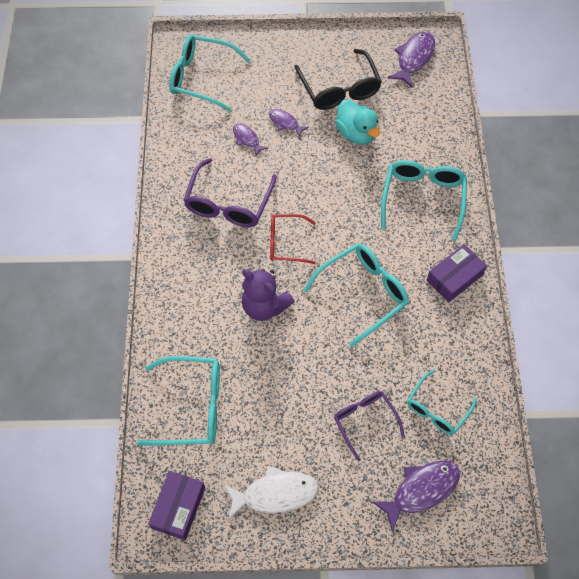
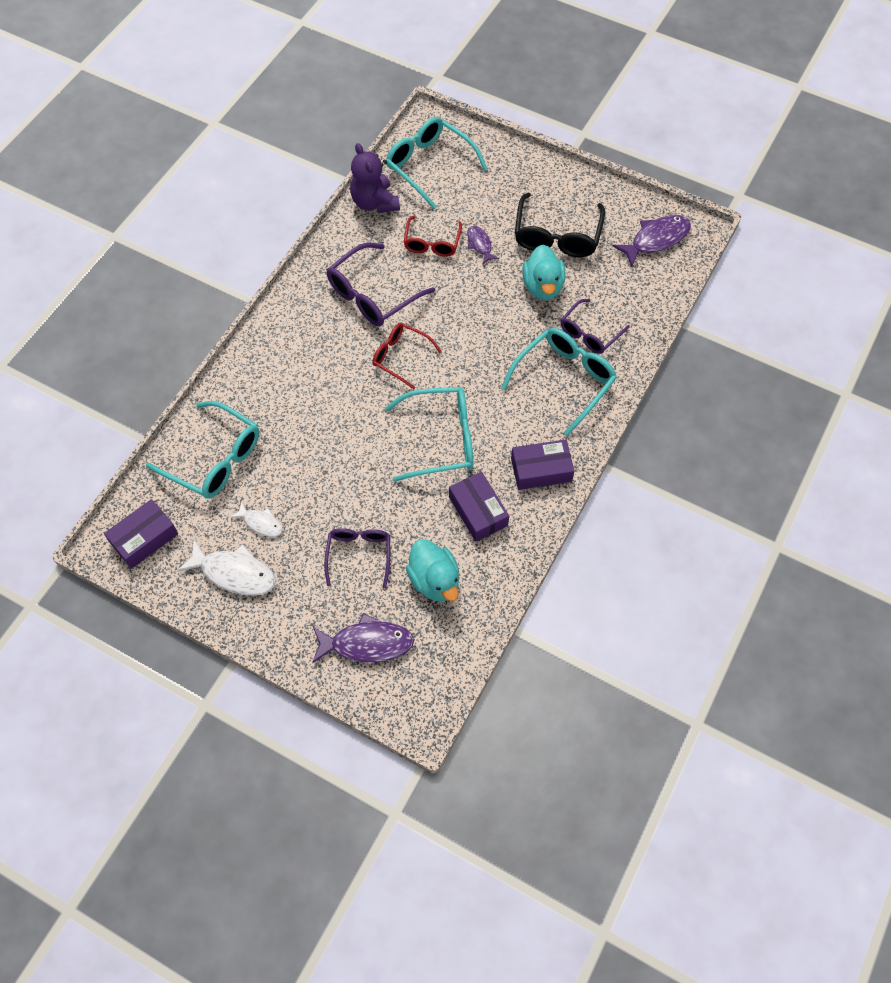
camera: 30 degrees right, 0 degrees up
purple fish [233,123,268,157] -> red glasses [404,216,462,257]
purple teddy bear [242,269,294,321] -> purple teddy bear moved to [350,143,400,213]
turquoise glasses [407,370,477,435] -> turquoise duck [406,539,459,602]
none -> white fish [230,502,283,537]
none -> purple box [449,471,509,542]
none -> purple glasses [561,299,630,354]

